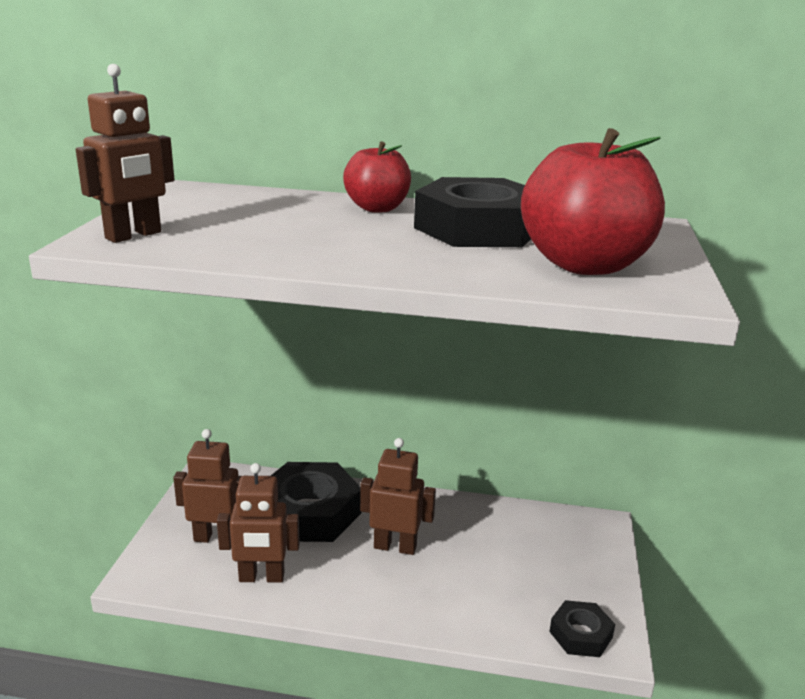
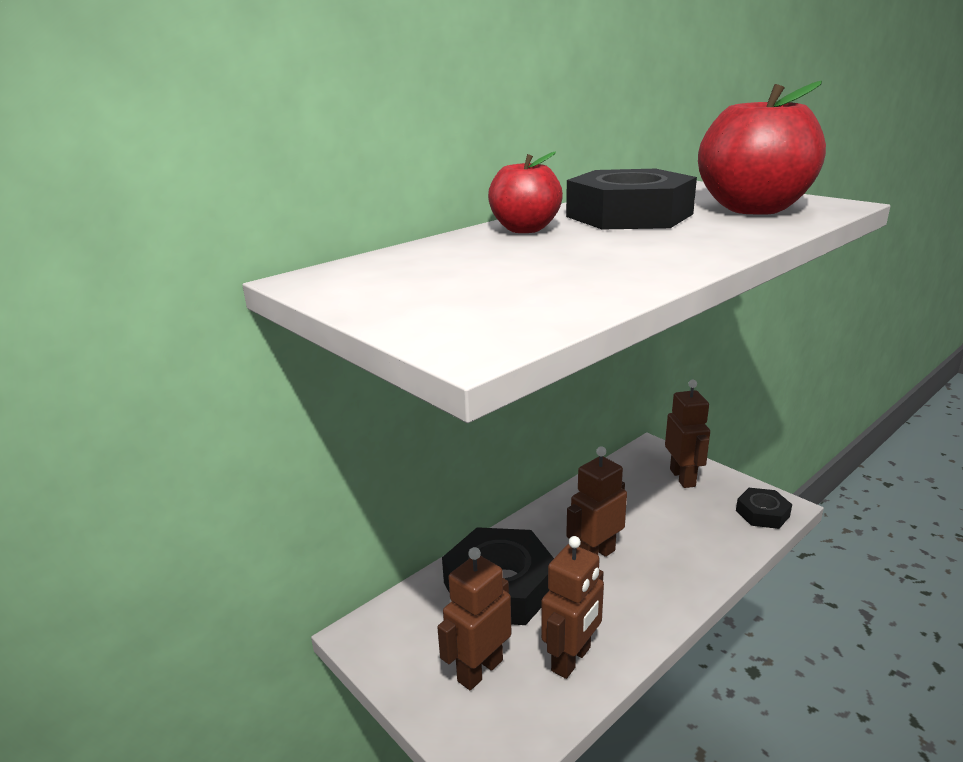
camera: 50 degrees left, 0 degrees up
brown robot [76,64,175,243] -> brown robot moved to [665,380,710,488]

